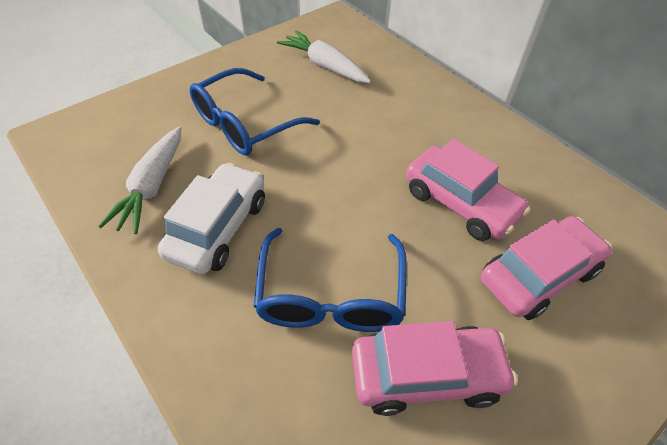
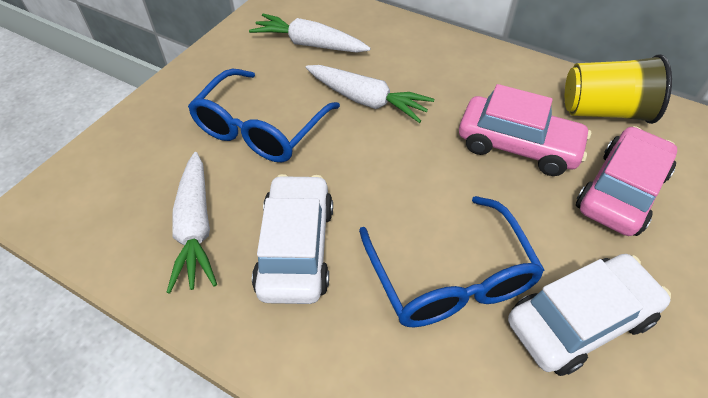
camera: 20 degrees left, 0 degrees up
pink car [352,321,518,416] -> white car [508,254,671,376]
none -> white carrot [306,65,434,123]
none -> yellow cup [565,54,672,124]

